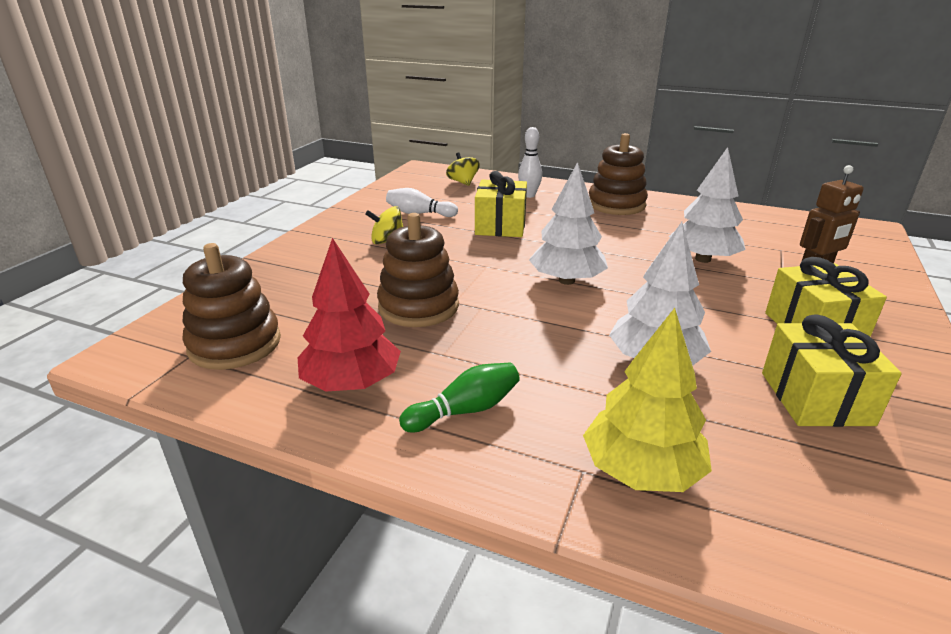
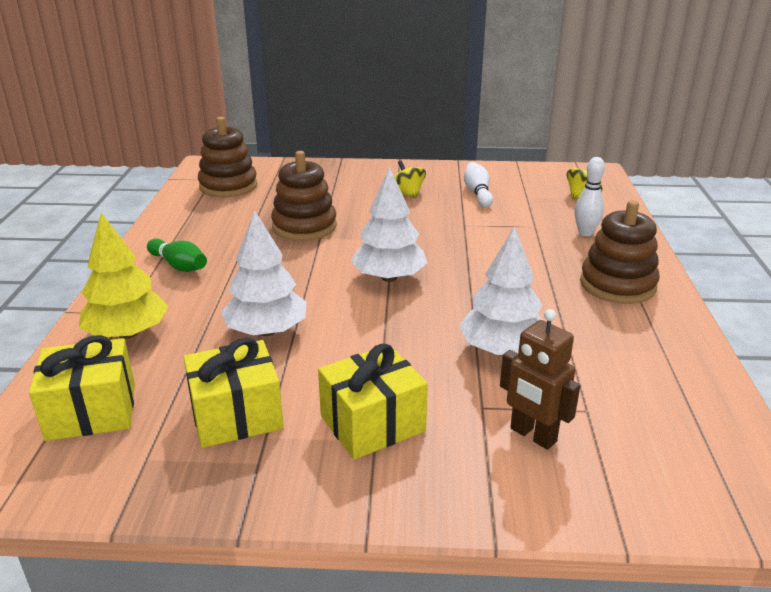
camera: 70 degrees right, 0 degrees up
red tree [298,238,401,392] -> none
yellow gift [475,171,527,237] -> yellow gift moved to [29,335,135,441]

